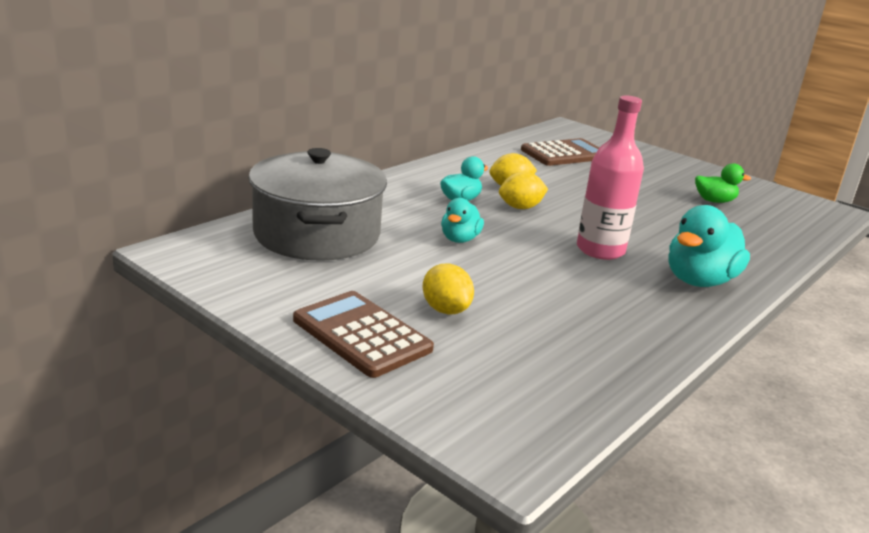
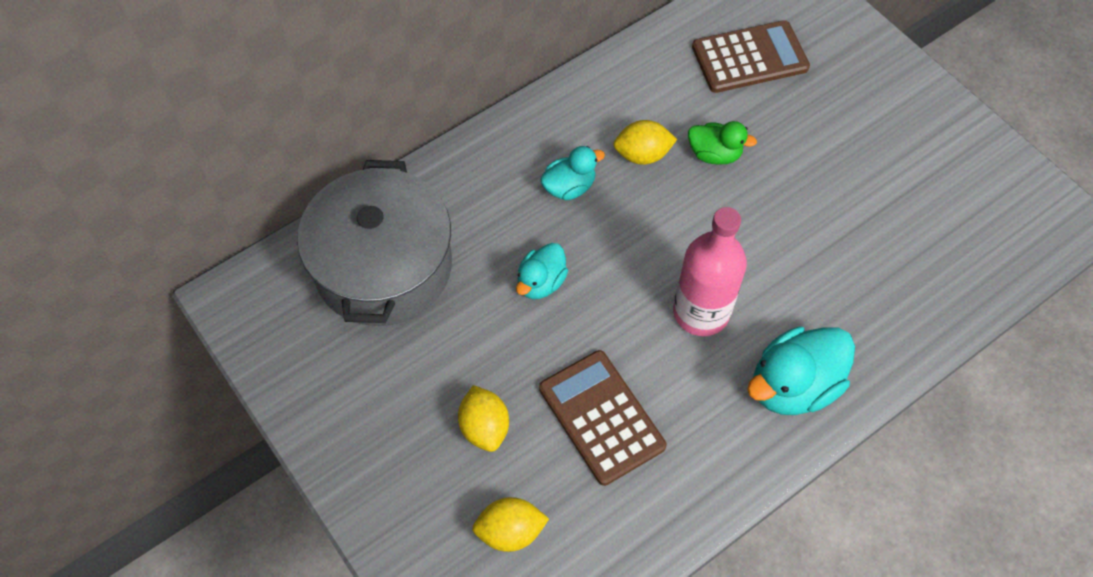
camera: 15 degrees right, 35 degrees up
brown calculator [293,291,434,378] -> brown calculator moved to [539,350,666,486]
yellow lemon [499,172,548,209] -> yellow lemon moved to [472,497,549,552]
green duck [695,163,751,203] -> green duck moved to [688,121,757,165]

